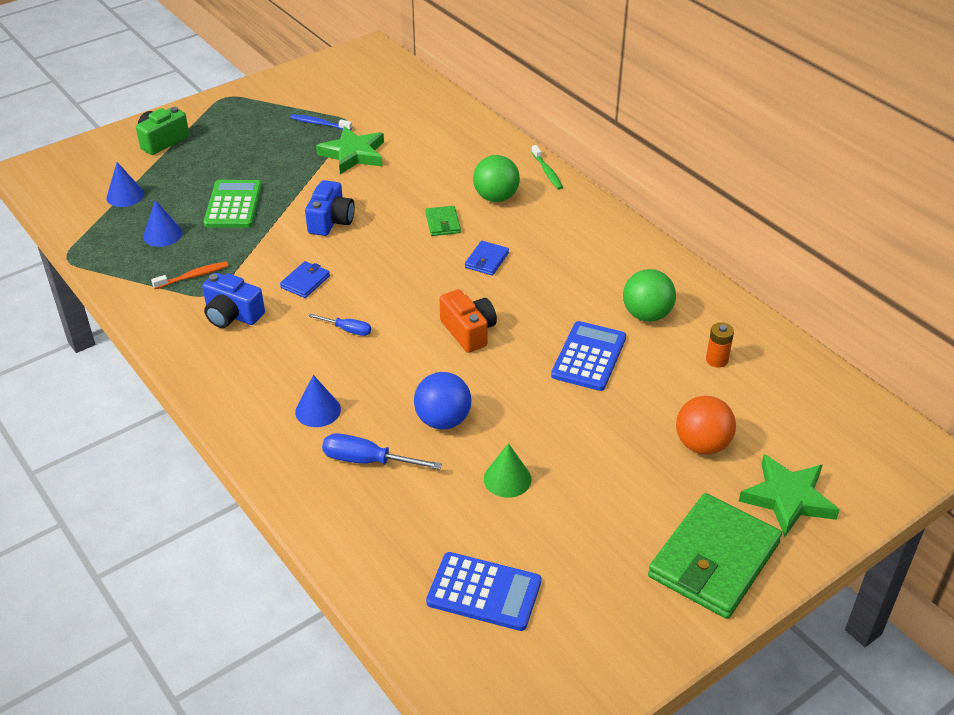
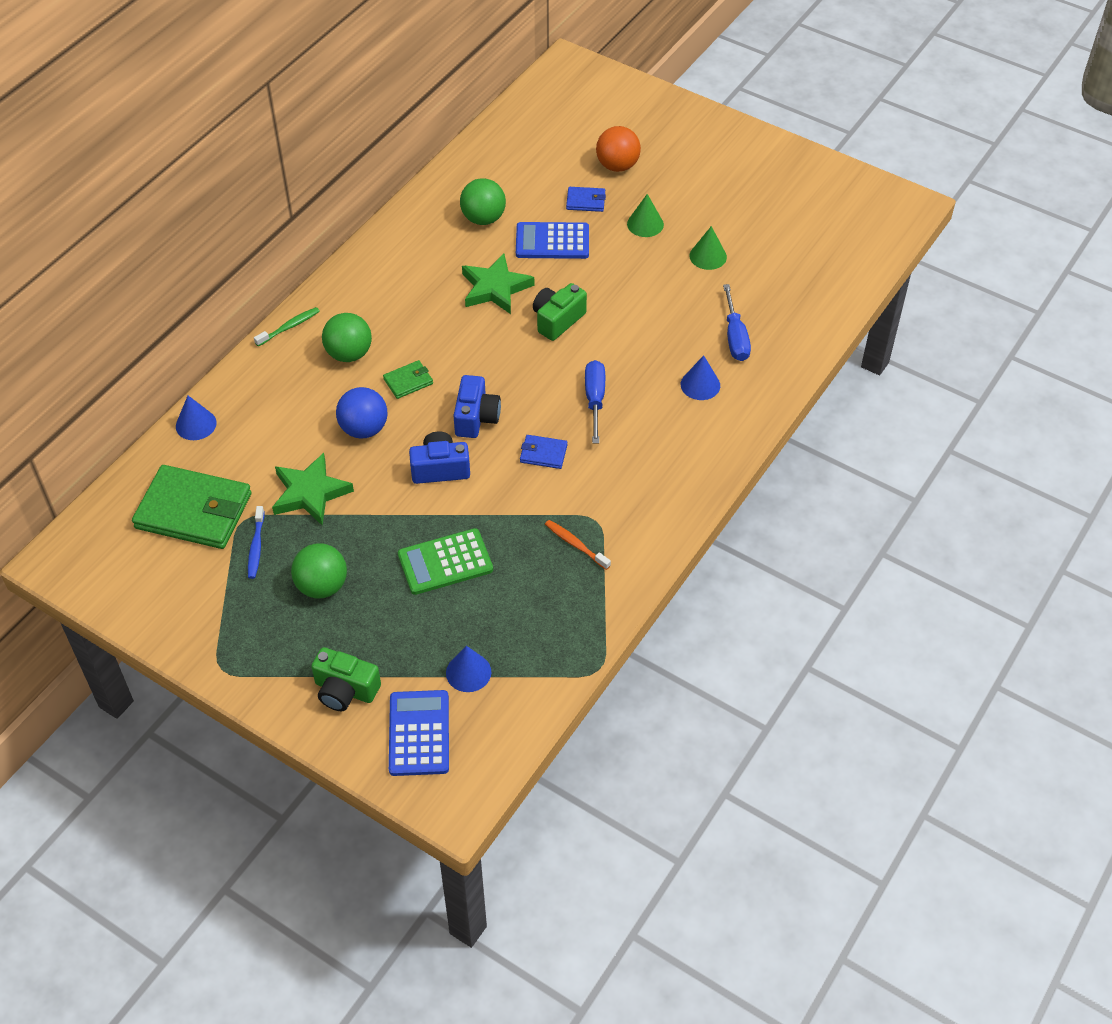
camera: 110 degrees left, 10 degrees up
blue cone [143,200,182,247] -> blue cone moved to [176,396,217,440]
blue camera [202,273,265,328] -> blue camera moved to [453,375,501,438]
blue screwdriver [308,314,371,336] -> blue screwdriver [585,360,605,444], size x1.62
blue ball [414,372,471,430] -> blue ball moved to [336,387,388,439]
blue calculator [426,552,541,631] -> blue calculator moved to [389,690,449,776]
orange camera [440,289,497,353] -> green camera [533,283,587,341]
blue wallet [465,241,509,276] -> blue wallet moved to [566,187,606,212]
green wallet [648,493,782,619] -> green wallet moved to [132,465,252,549]
orange battery [706,322,734,368] -> none
green star [739,454,839,537] -> green star moved to [462,254,534,314]
none -> green ball [291,543,347,599]
none -> green cone [627,194,664,237]

